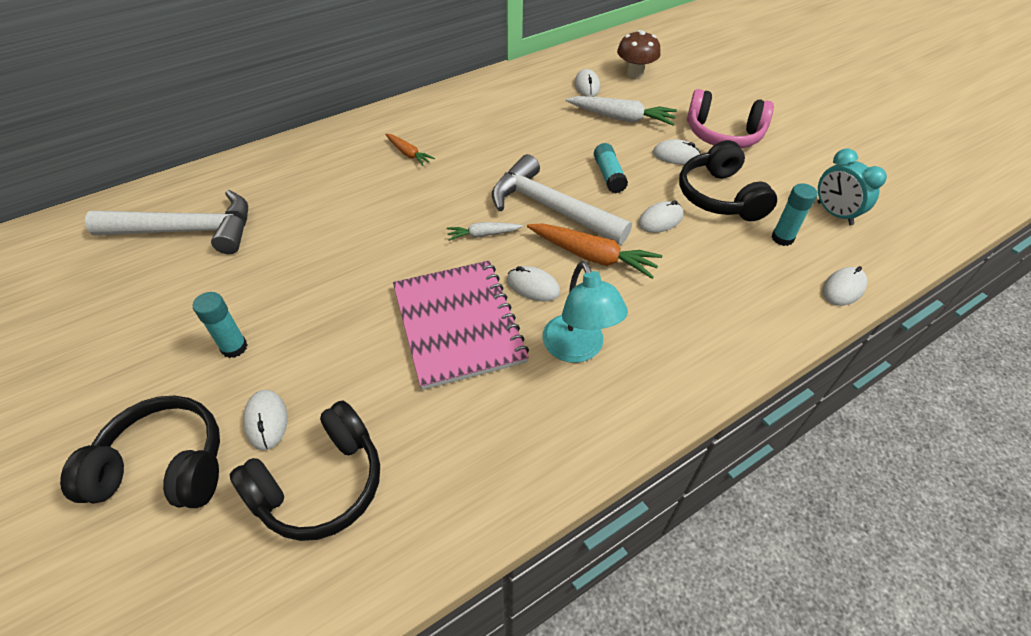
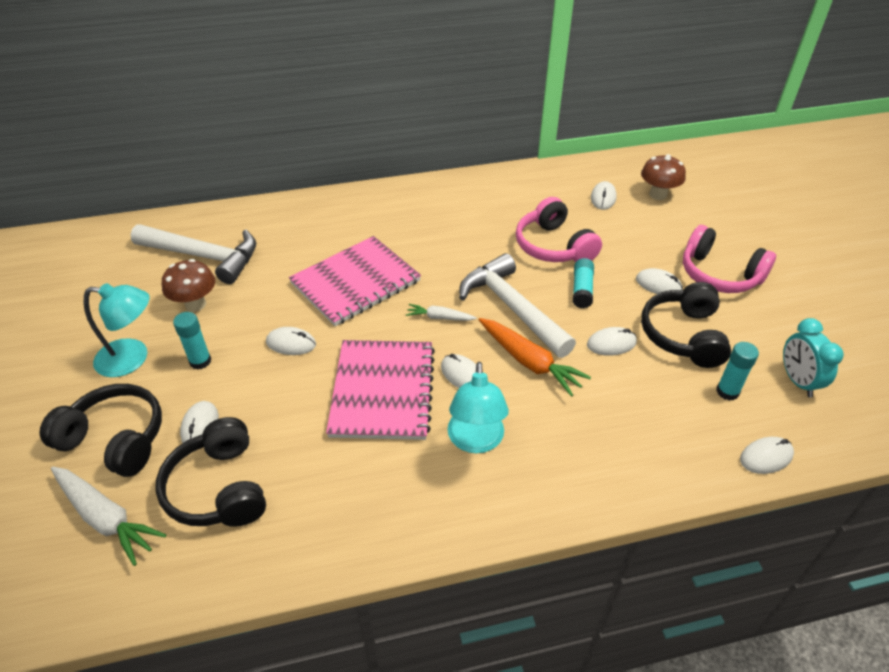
camera: 20 degrees right, 5 degrees down
black headphones [230,400,380,541] -> black headphones turned 90 degrees clockwise [155,417,266,527]
orange carrot [385,134,435,166] -> none
white carrot [566,96,677,126] -> white carrot moved to [51,467,166,566]
none -> turquoise lamp [84,283,150,377]
none -> brown mushroom [162,259,215,312]
none -> white mouse [266,327,316,355]
none -> pink notebook [289,236,421,326]
none -> pink headphones [516,197,602,262]

